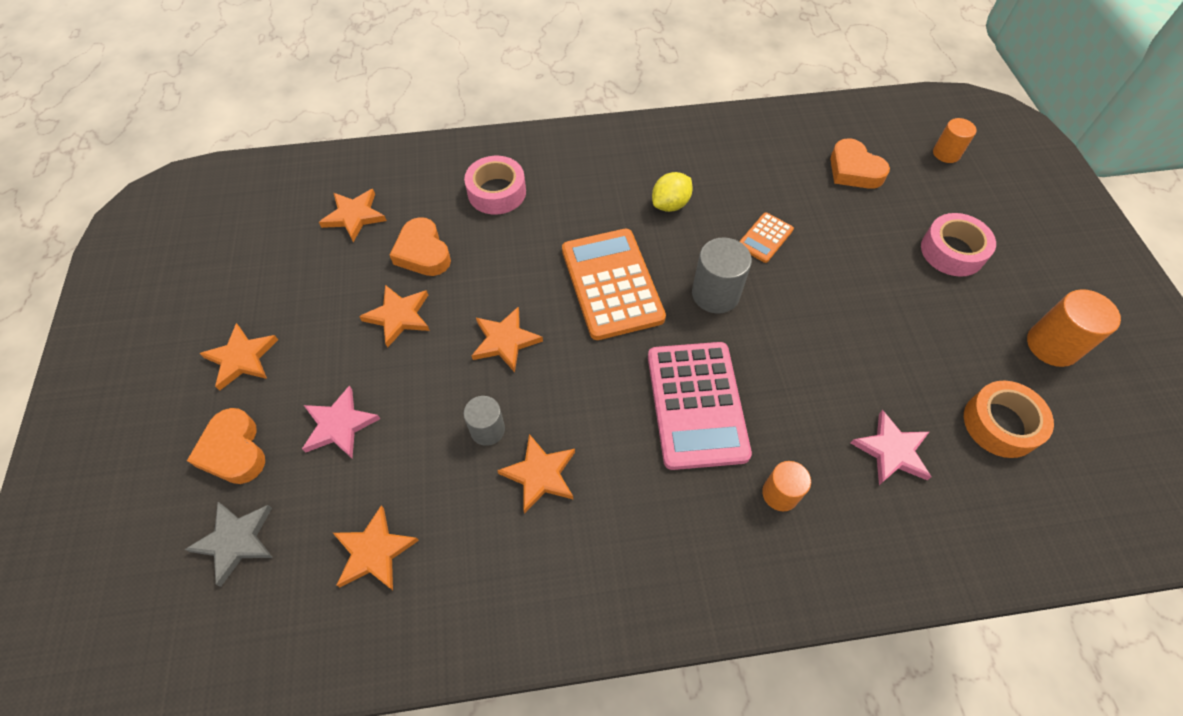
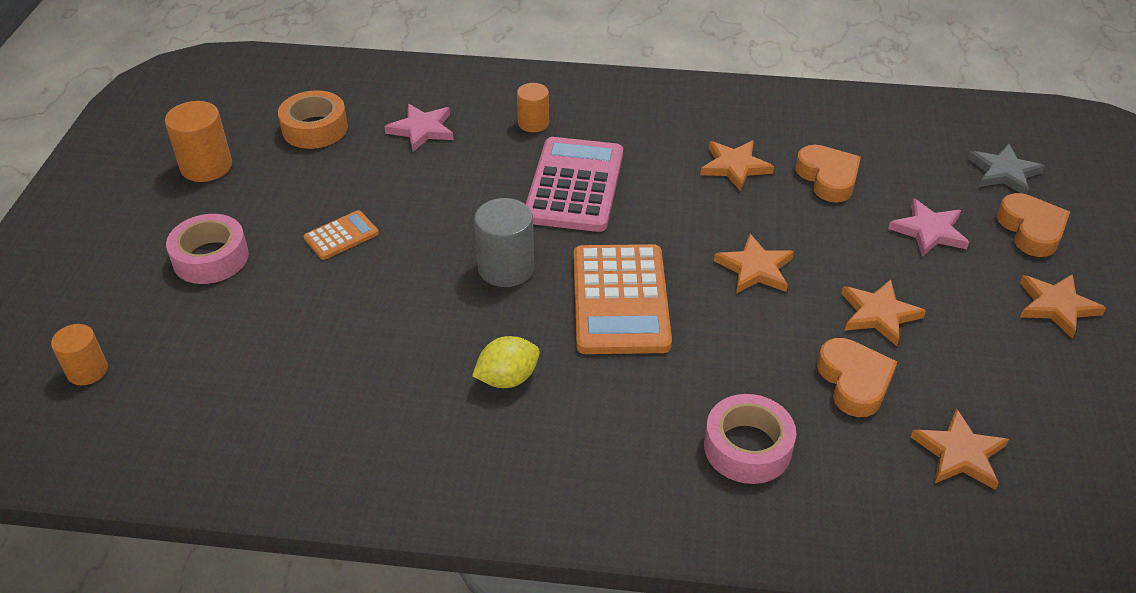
camera: 165 degrees left, 15 degrees down
orange star [333,506,419,590] -> none
grey cylinder [464,396,505,446] -> none
orange calculator [739,212,794,263] -> orange calculator moved to [303,210,379,260]
orange heart [830,138,890,189] -> orange heart moved to [795,145,861,203]

